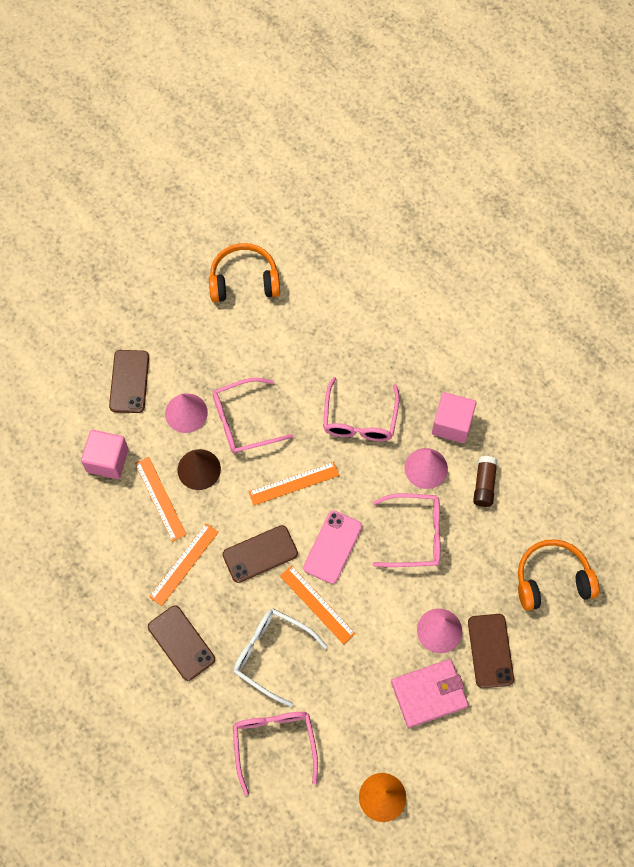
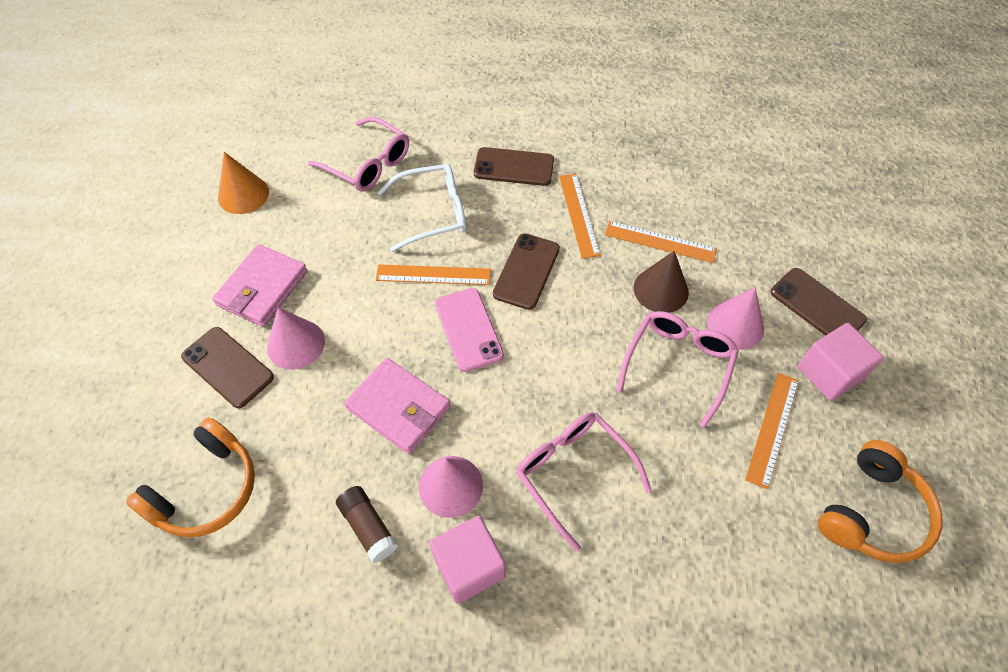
camera: 135 degrees right, 10 degrees down
pink cube [81,430,129,479] -> pink cube moved to [798,323,884,401]
orange ruler [249,462,340,506] -> orange ruler moved to [745,373,799,489]
pink glasses [373,493,441,567] -> pink wallet [344,358,451,454]

